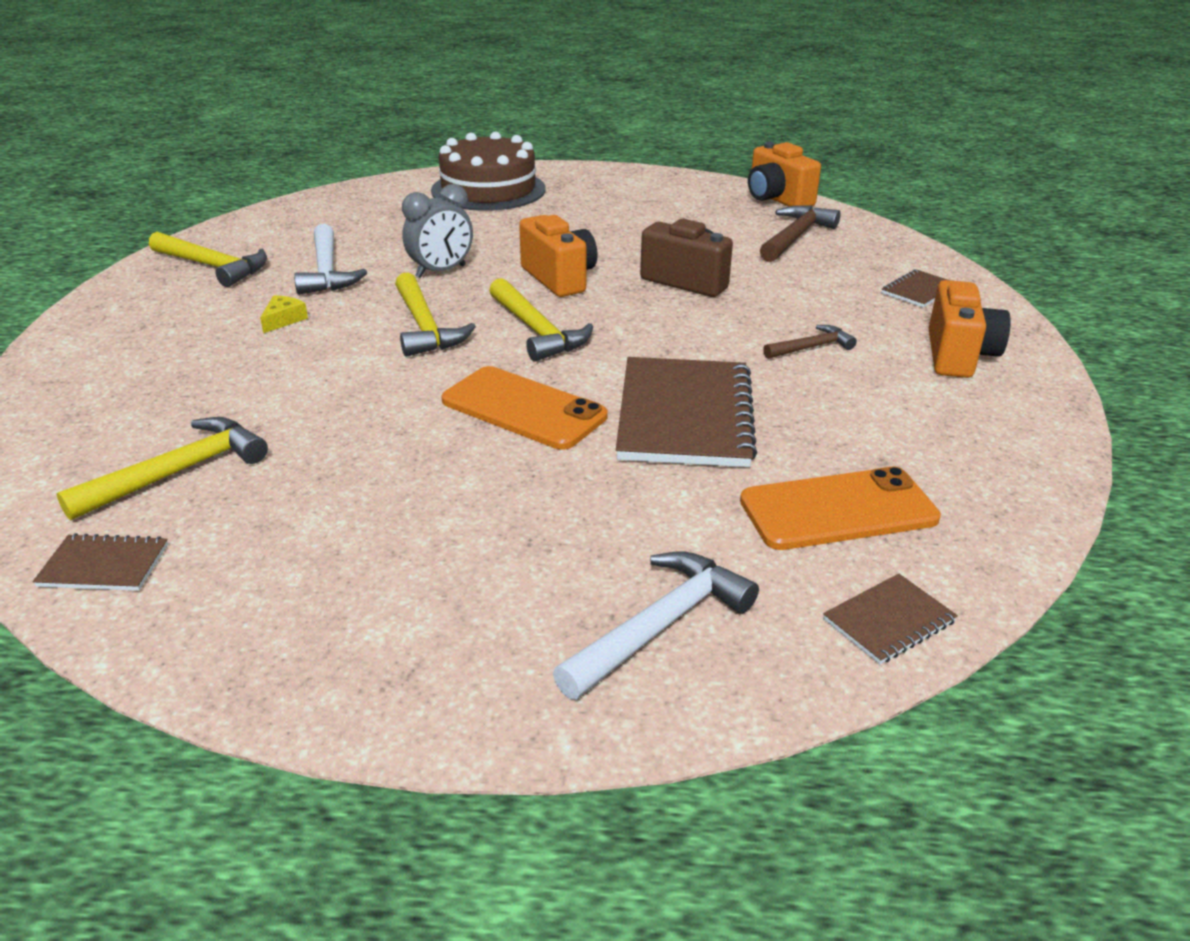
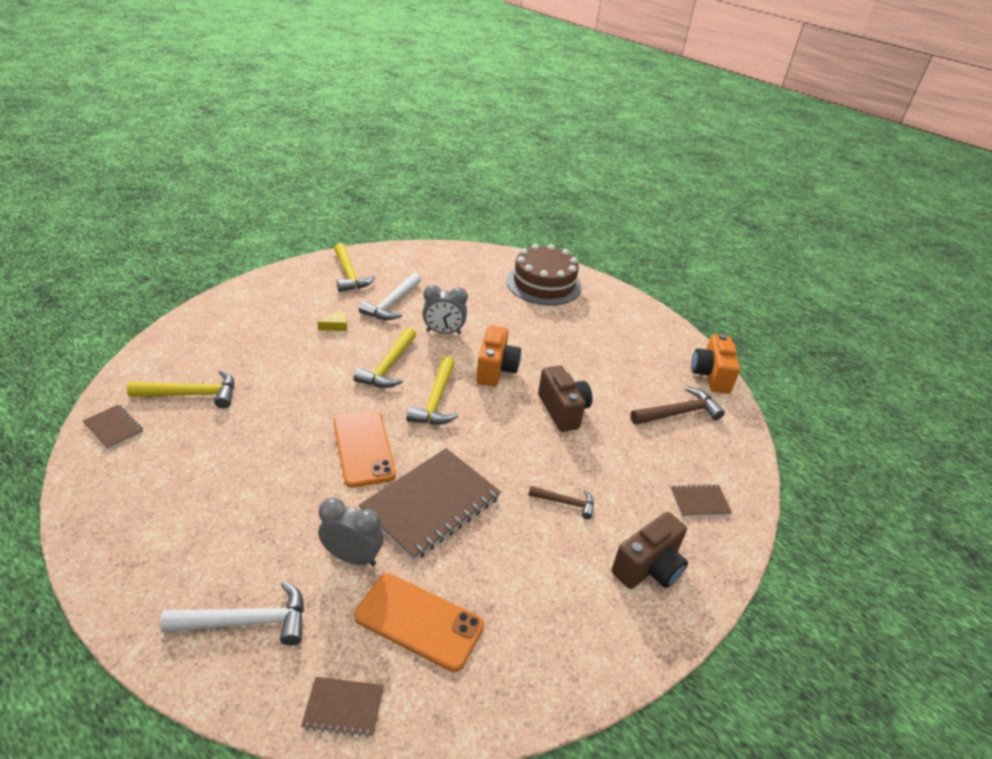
camera: 35 degrees right, 5 degrees up
orange camera [929,280,1011,378] -> brown camera [611,512,688,589]
none -> grey clock [318,498,384,566]

